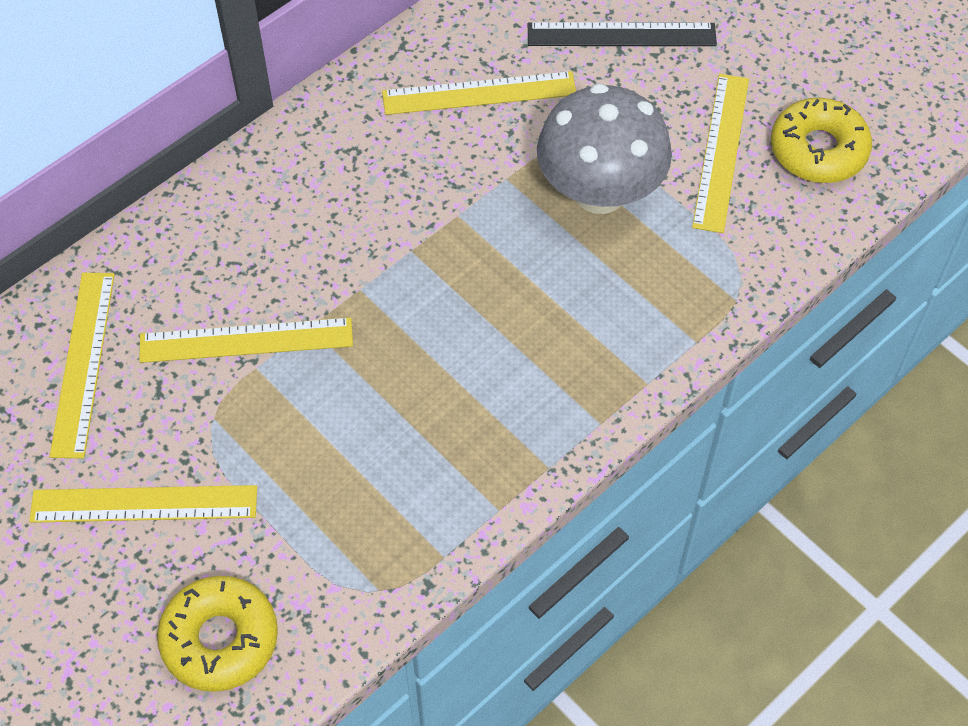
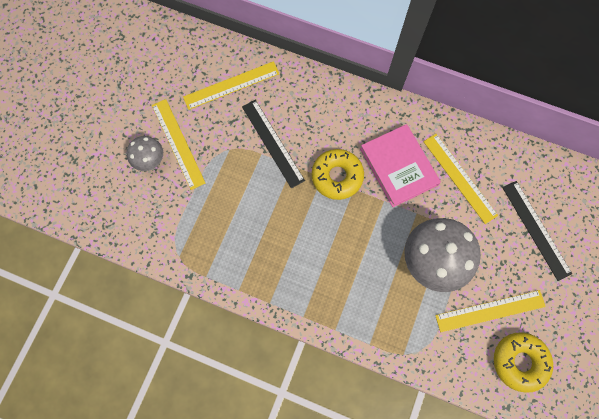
camera: 65 degrees right, 15 degrees up
yellow ruler [139,317,353,363] -> black ruler [242,100,305,189]
yellow donut [157,576,278,692] -> yellow donut moved to [312,149,364,200]
none -> grey mushroom [127,136,163,171]
none -> pink book [360,124,441,207]

